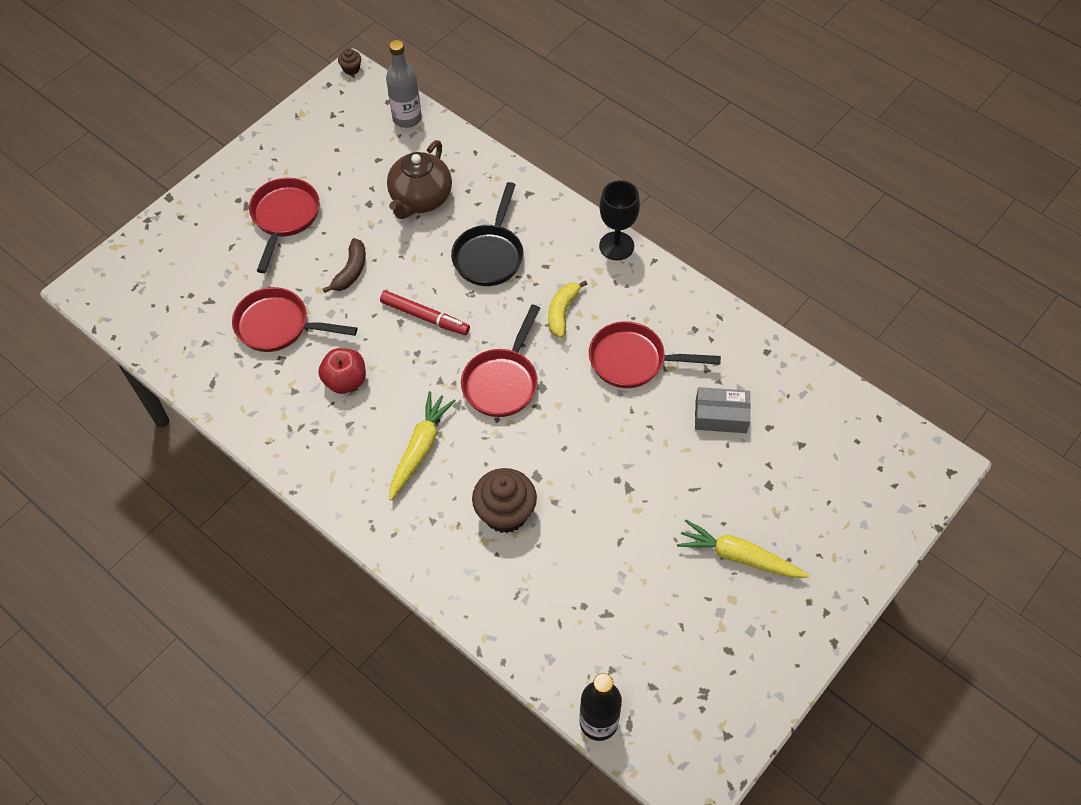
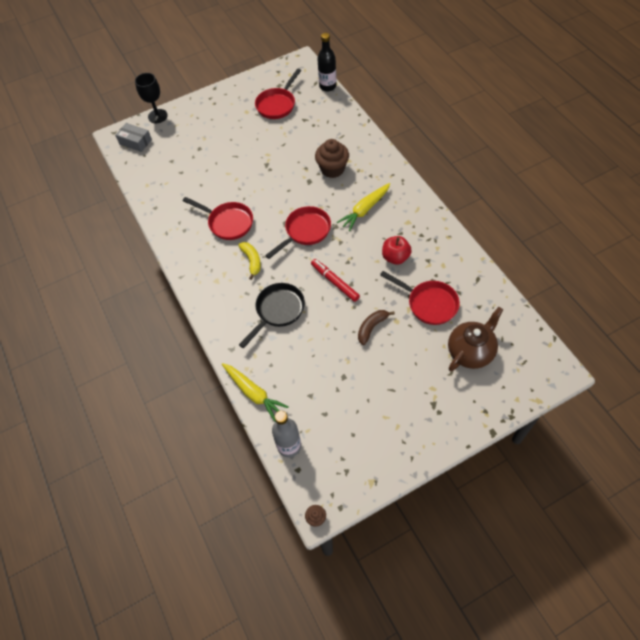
camera: 155 degrees left, 0 degrees up
red pan [249,178,319,273] -> red pan moved to [255,68,301,119]
brown teapot [387,140,452,219] -> brown teapot moved to [448,307,503,371]
yellow banana [548,280,588,338] -> yellow banana turned 60 degrees counterclockwise [238,242,261,280]
black goblet [599,180,640,260] -> black goblet moved to [135,73,168,123]
yellow carrot [677,520,810,578] -> yellow carrot moved to [222,363,289,422]
grey box [695,387,751,433] -> grey box moved to [115,123,152,152]

